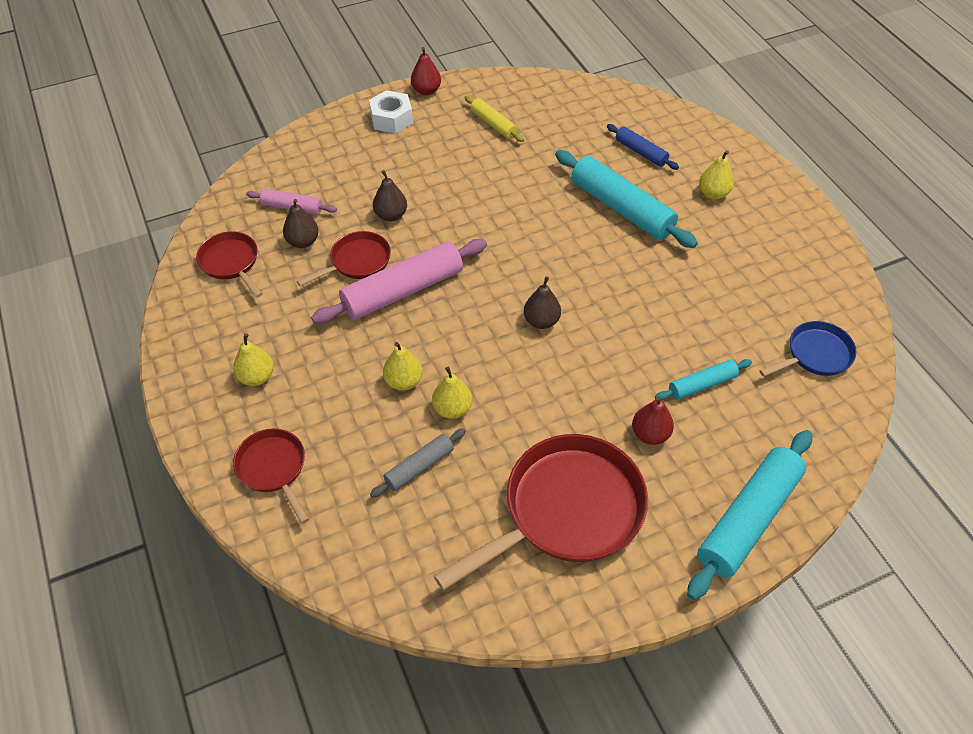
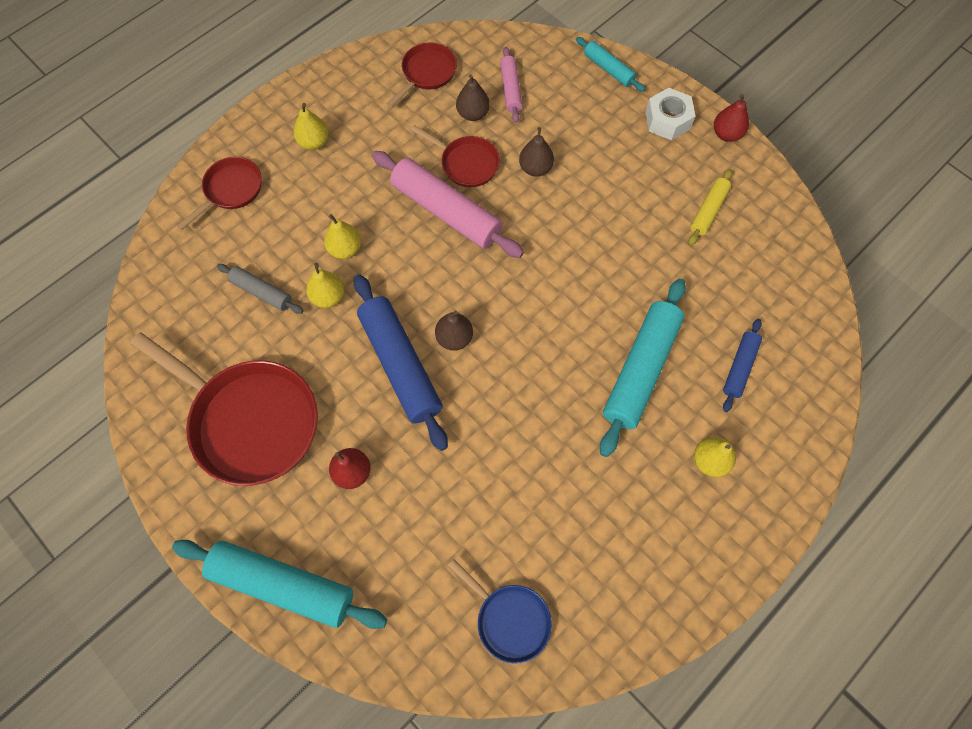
camera: 70 degrees right, 15 degrees up
turquoise rolling pin [655,359,752,400] -> turquoise rolling pin moved to [576,37,645,92]
none -> blue rolling pin [354,274,448,451]

